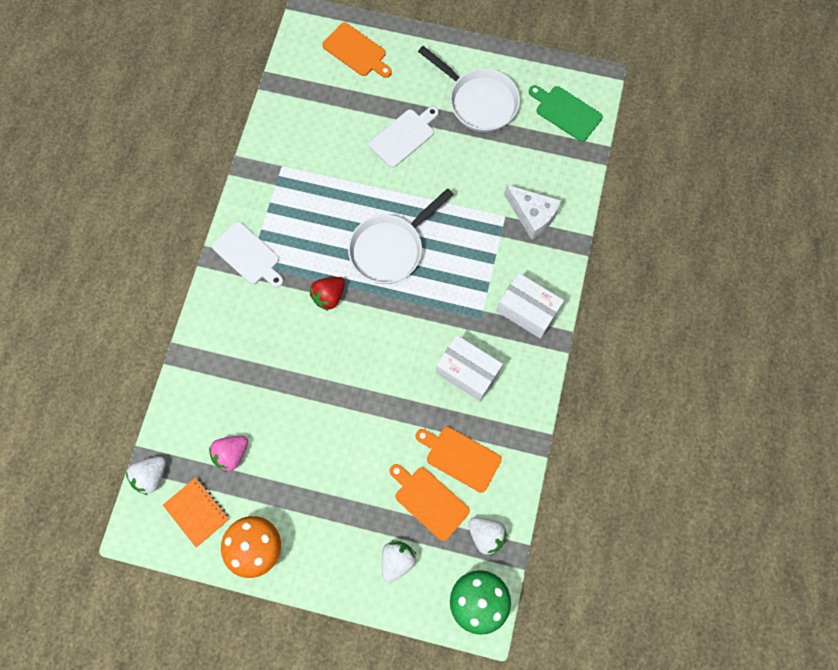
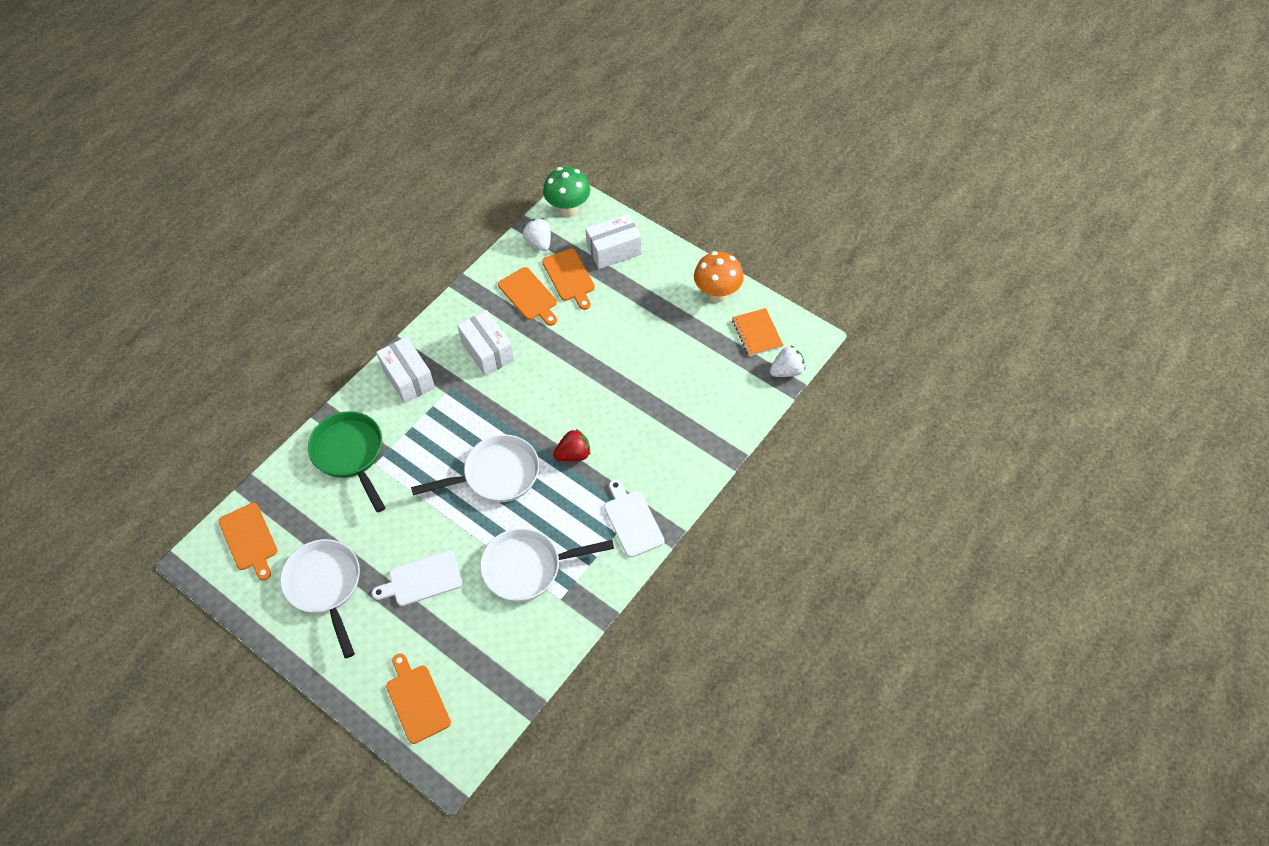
camera: 155 degrees left, 15 degrees down
pink strawberry [209,436,248,472] -> none
white strawberry [382,540,416,583] -> white box [585,214,642,269]
white cheese [504,185,561,240] -> green pan [308,411,385,513]
green cutting board [529,85,603,142] -> orange cutting board [218,503,277,581]
none -> white pan [480,528,614,602]

